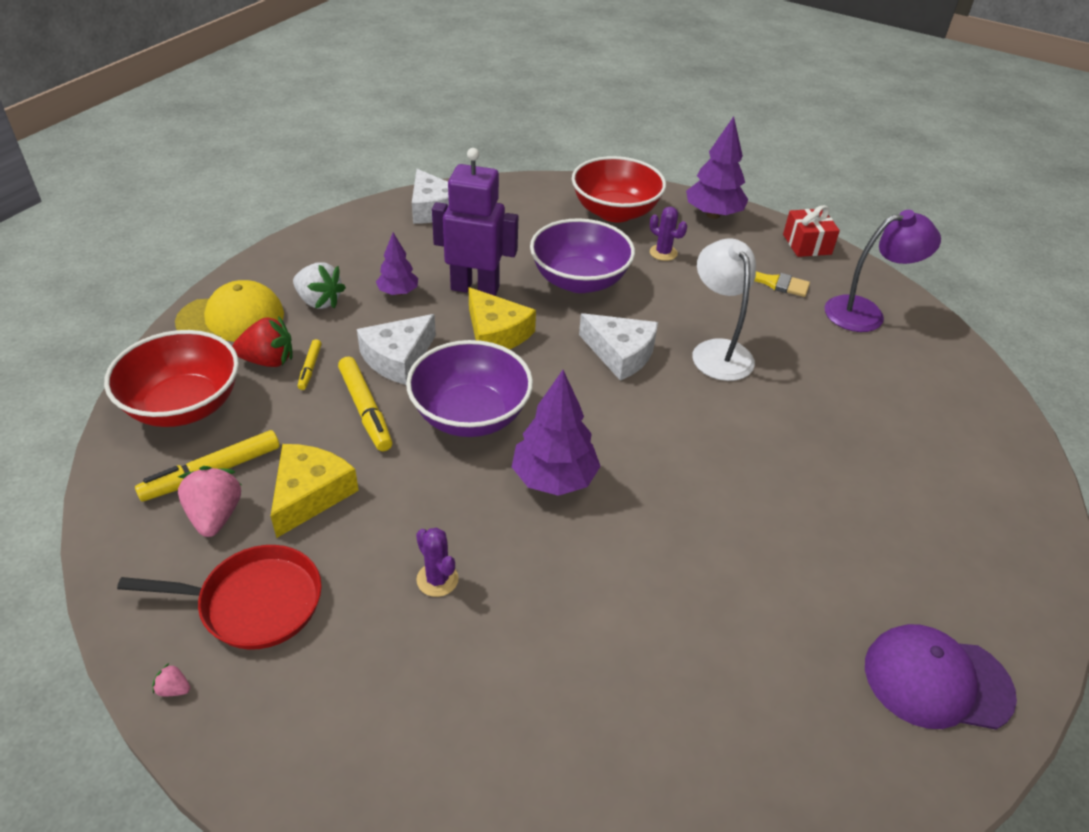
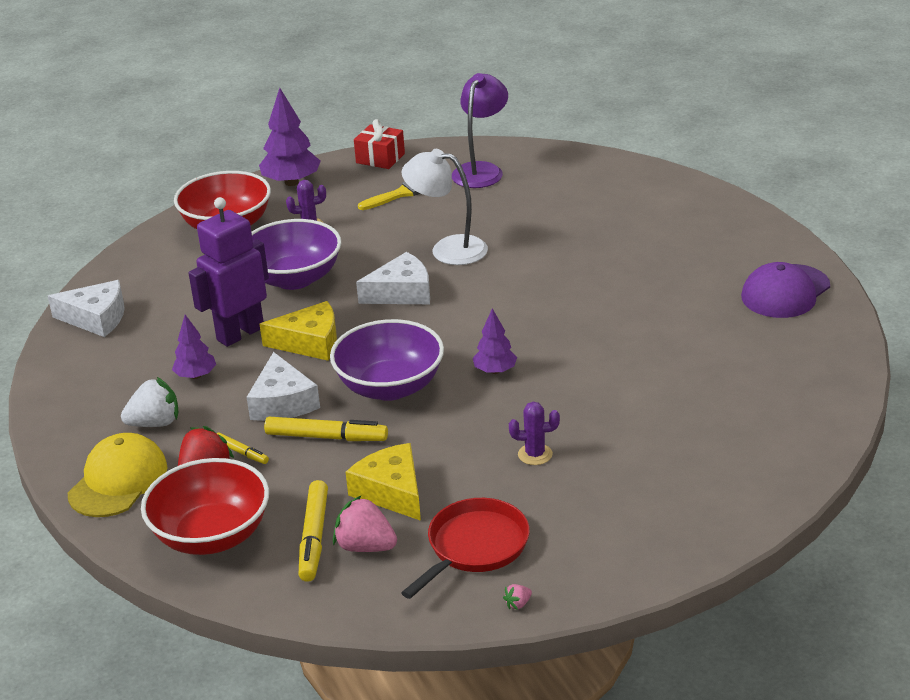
camera: 50 degrees left, 10 degrees down
purple tree [512,370,601,496] -> purple tree [473,308,517,374], size x0.60

